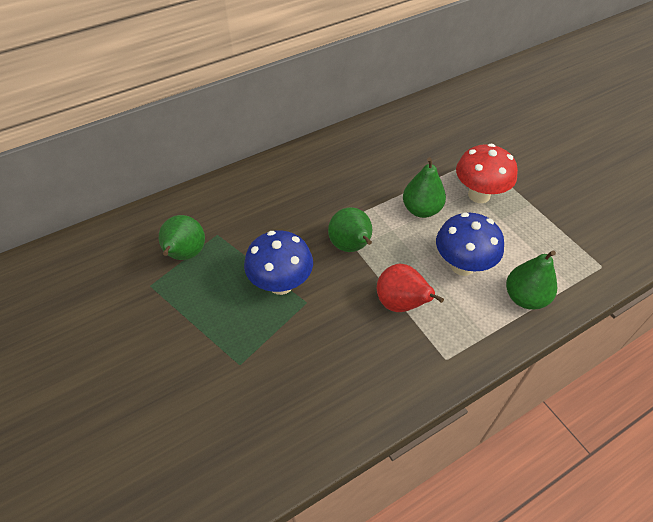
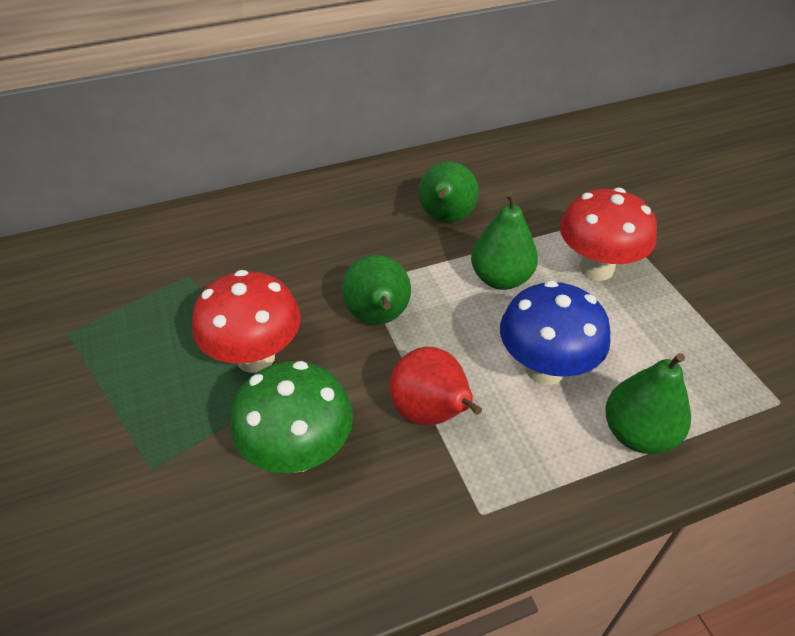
camera: 10 degrees right, 5 degrees down
green pear [159,215,205,260] -> green pear moved to [419,162,479,222]
blue mushroom [244,230,313,295] -> red mushroom [192,270,301,373]
none -> green mushroom [231,361,353,473]

